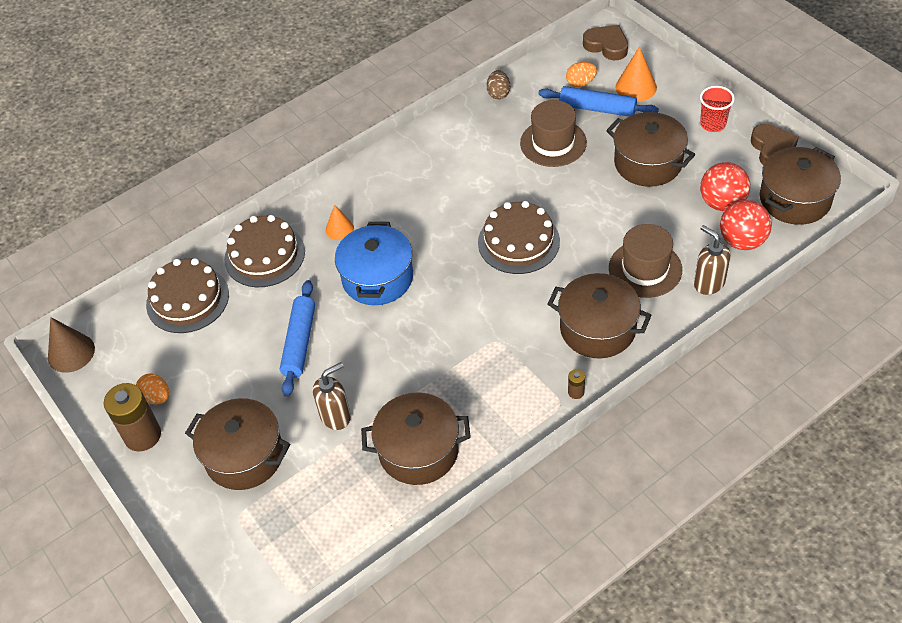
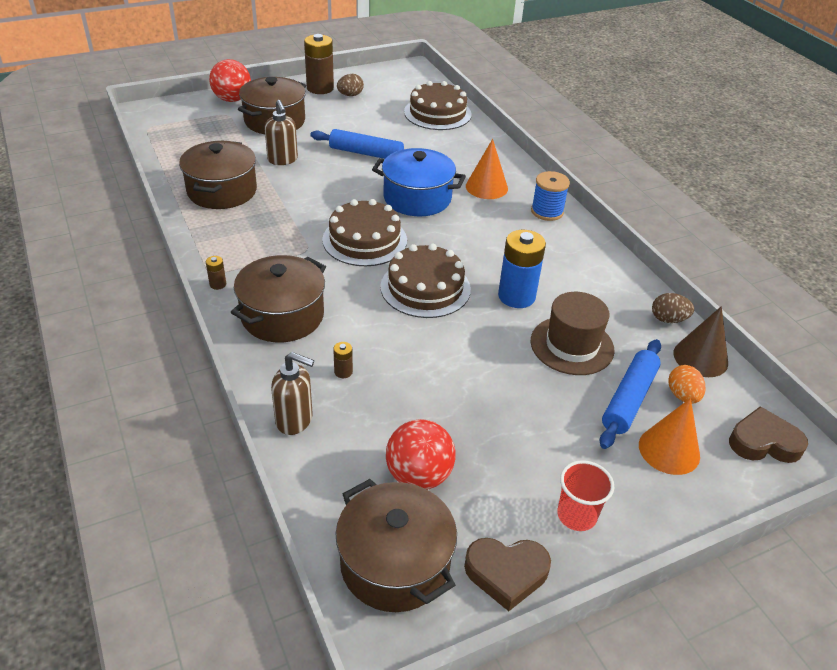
camera: 95 degrees right, 10 degrees down
brown cone [48,317,95,373] -> brown cone moved to [673,306,728,377]
orange egg [136,374,169,405] -> brown egg [337,74,364,96]
brown cake [224,215,305,287] -> brown cake moved to [322,199,407,266]
orange cone [326,204,354,240] -> orange cone [466,139,508,199], size x1.54
brown heart [583,25,628,60] -> brown heart turned 135 degrees counterclockwise [729,406,808,463]
brown pot [606,112,695,187] -> none
brown hat [609,224,682,298] -> brown battery [333,342,353,378]
brown soap dispenser [694,225,730,295] -> brown soap dispenser turned 45 degrees clockwise [271,352,314,435]
red ball [720,200,772,250] -> red ball moved to [209,59,251,102]
none -> blue battery [498,230,546,308]
none -> blue spool [531,171,570,221]

